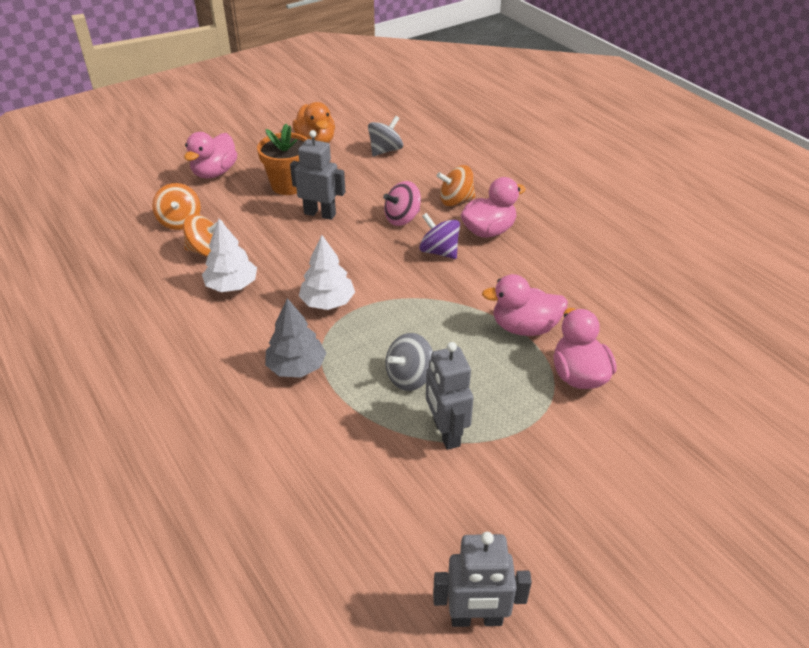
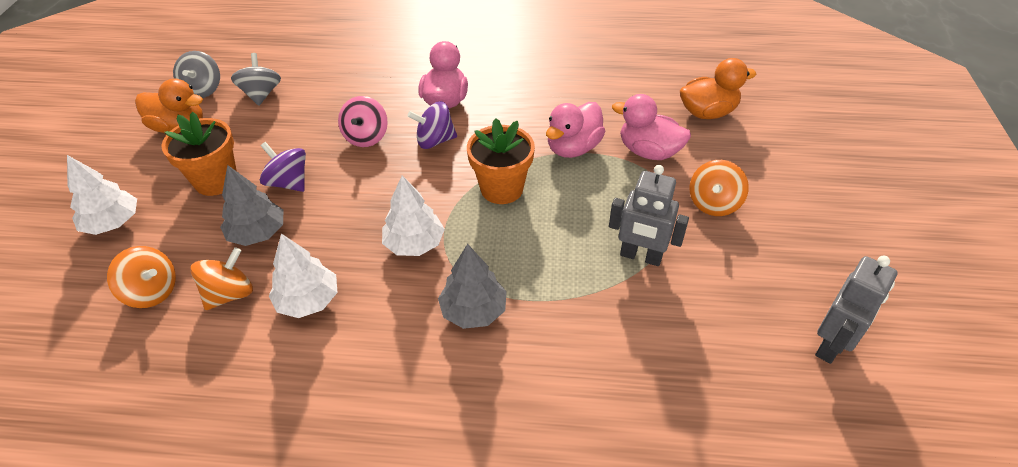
camera: 50 degrees left, 5 degrees up
pink duck [184,132,237,178] -> white tree [67,155,137,235]
grey robot [290,130,346,220] -> purple spinning top [260,142,306,192]
grey spinning top [385,333,433,391] -> grey spinning top moved to [173,51,220,98]
orange spinning top [437,165,475,206] -> orange spinning top moved to [690,160,749,216]
none -> grey tree [220,165,283,246]
none -> orange flower pot [467,118,535,204]
none -> orange duck [680,58,757,119]

